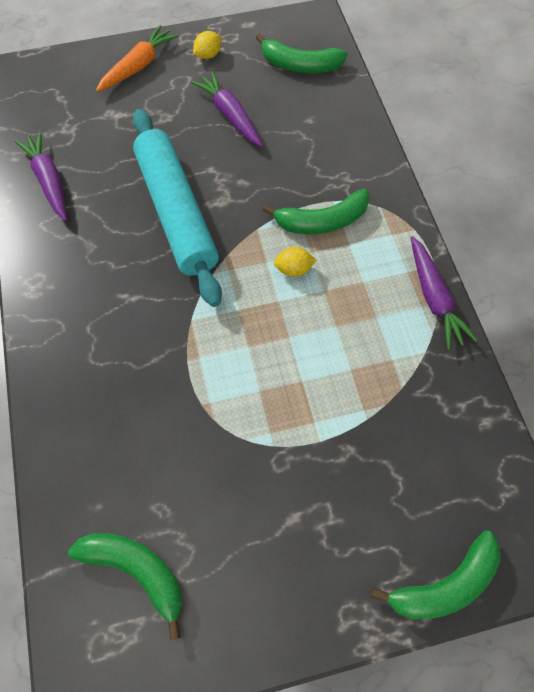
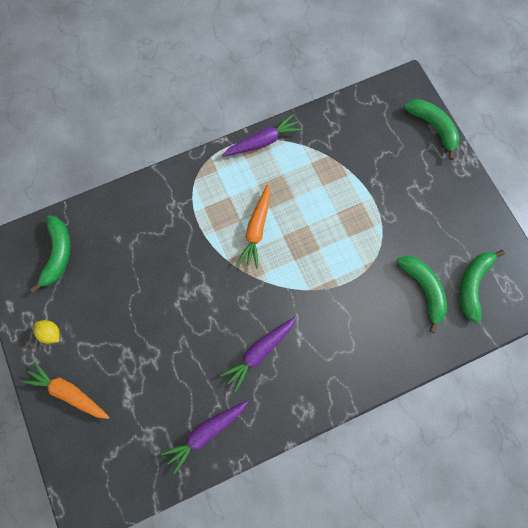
camera: 100 degrees left, 10 degrees up
turquoise rolling pin [133,109,222,307] -> none
purple carrot [191,71,263,147] -> purple carrot moved to [220,317,296,392]
green banana [262,189,370,234] -> green banana moved to [396,256,447,333]
yellow lemon [274,247,316,277] -> orange carrot [237,185,270,268]

